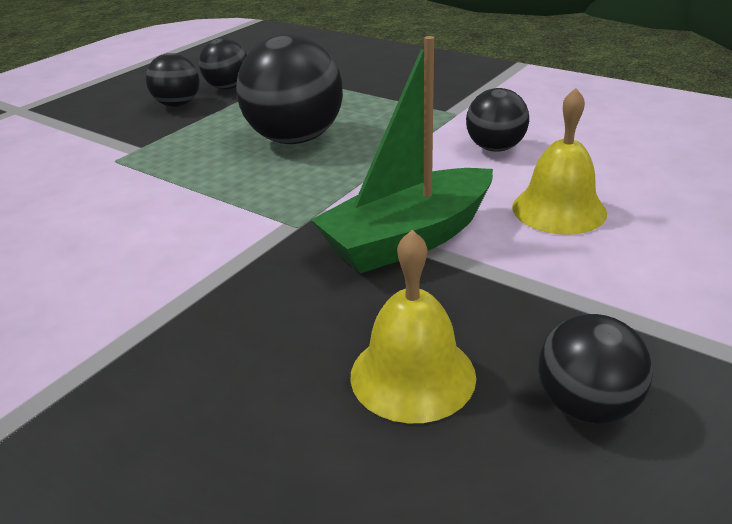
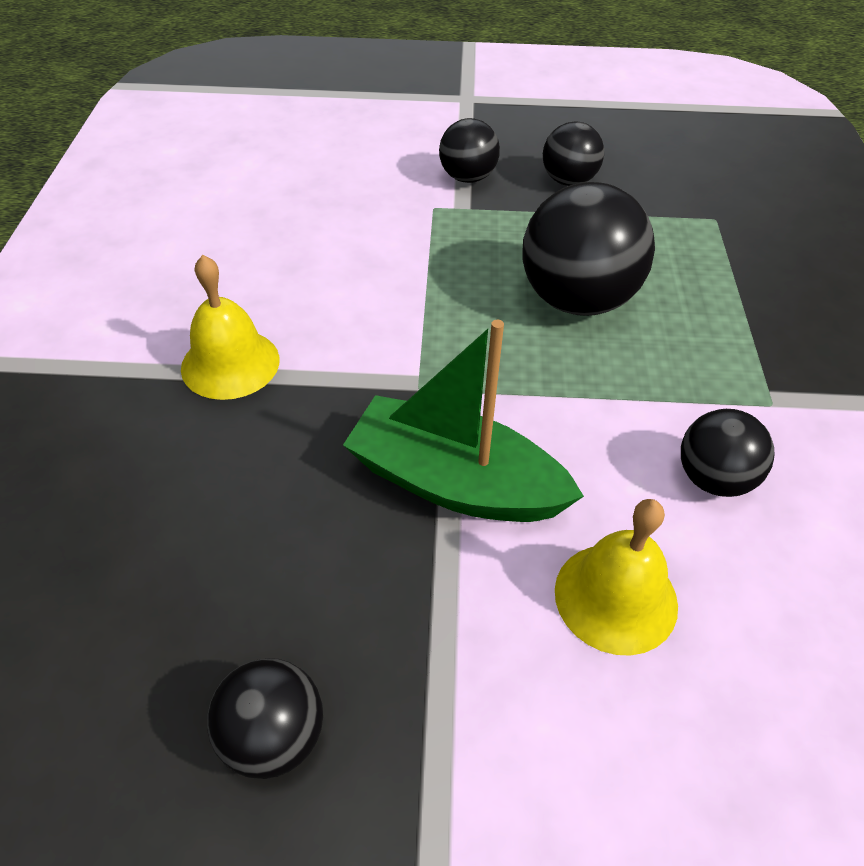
camera: 55 degrees right, 15 degrees up
black ball [199,38,247,90] -> black ball moved to [439,118,500,183]
yellow bell [350,230,476,423] -> yellow bell moved to [181,255,280,400]

